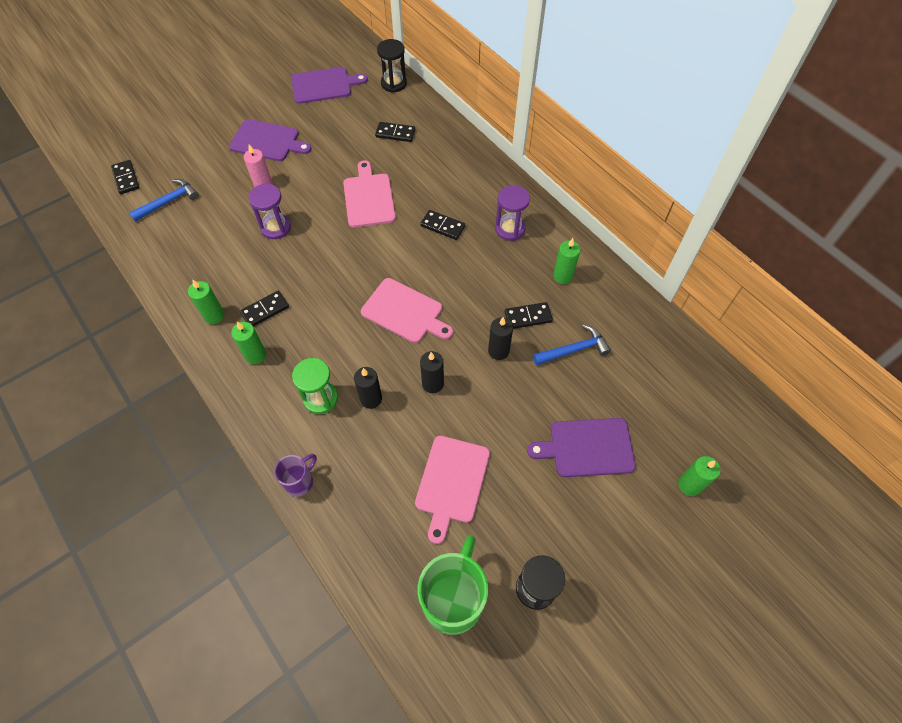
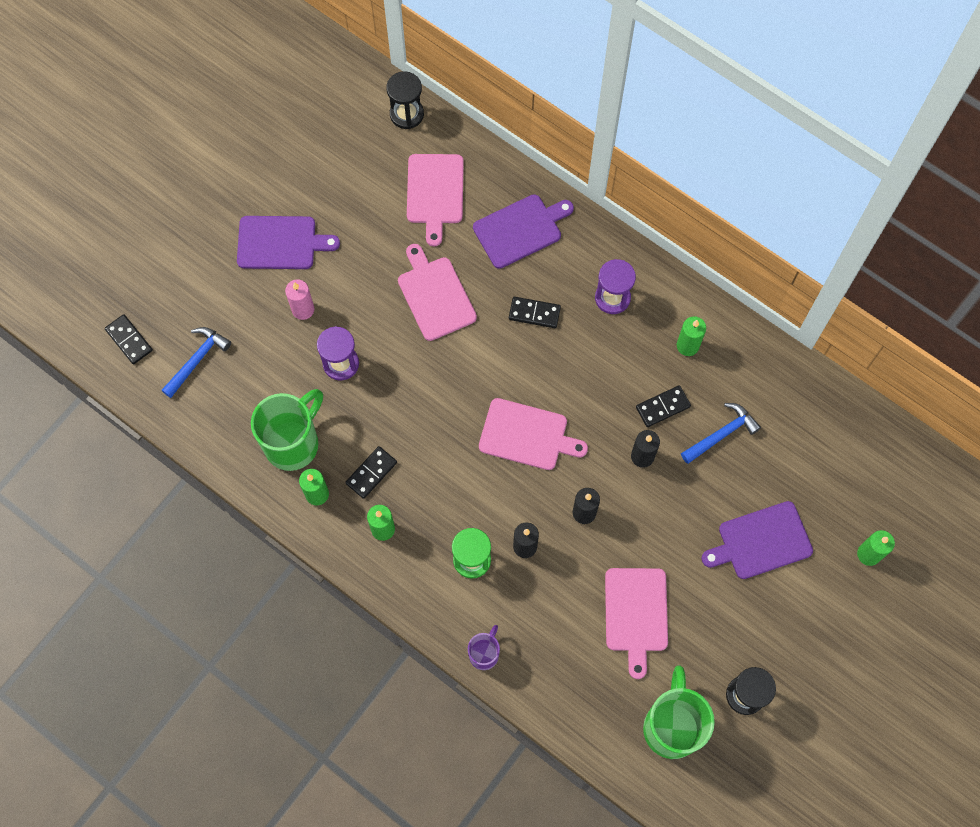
camera: 15 degrees left, 10 degrees up
purple cutting board [291,67,368,104] -> purple cutting board moved to [473,194,574,269]
black domino [375,122,416,142] -> pink cutting board [407,154,464,246]
none -> green mug [251,389,323,471]

